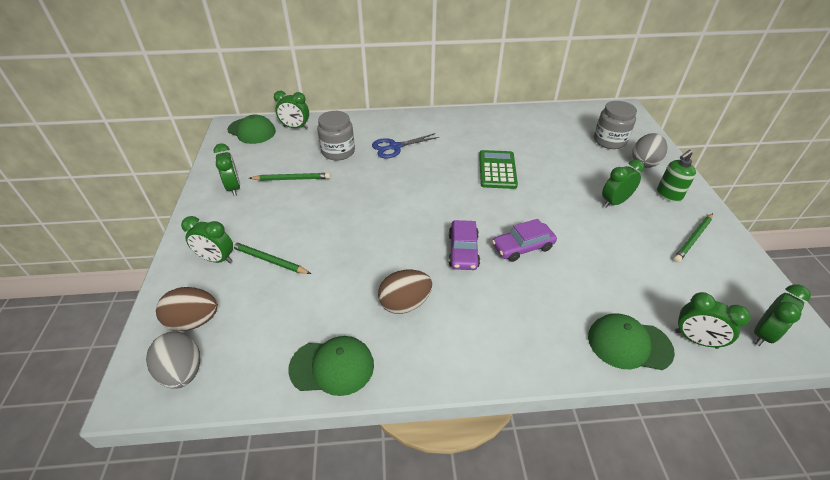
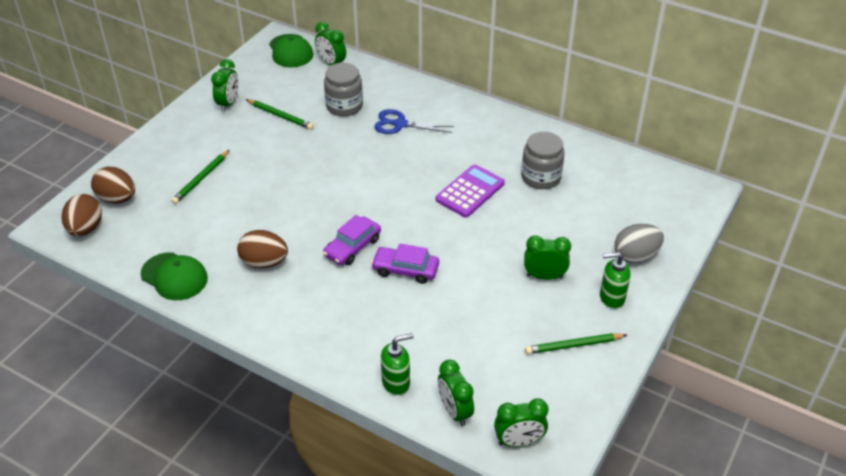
camera: 35 degrees right, 0 degrees up
grey egg [146,331,200,389] -> brown egg [62,194,102,236]
green clock [181,216,233,263] -> none
green pencil [233,241,311,274] -> green pencil turned 120 degrees counterclockwise [171,150,230,204]
green calculator [479,150,518,189] -> purple calculator [436,165,505,217]
green cap [588,313,675,370] -> green soap dispenser [381,333,414,395]
grey jar [594,101,637,149] -> grey jar moved to [521,132,565,189]

